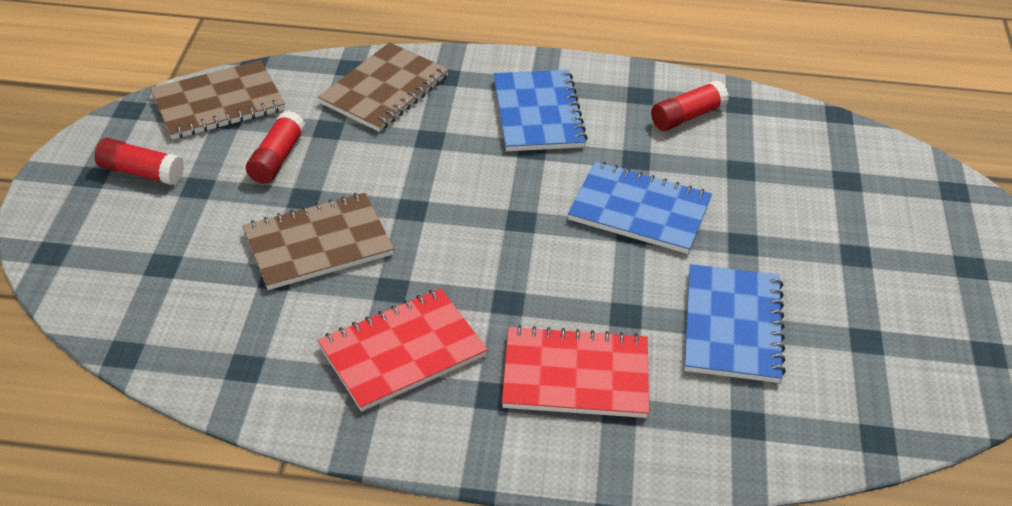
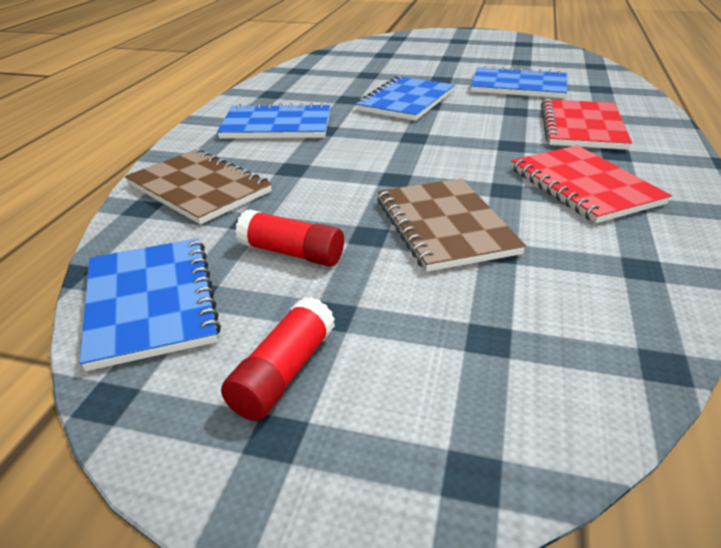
camera: 80 degrees left, 10 degrees down
brown notebook [150,60,285,139] -> blue notebook [80,238,221,371]
red glue stick [651,80,729,131] -> none

